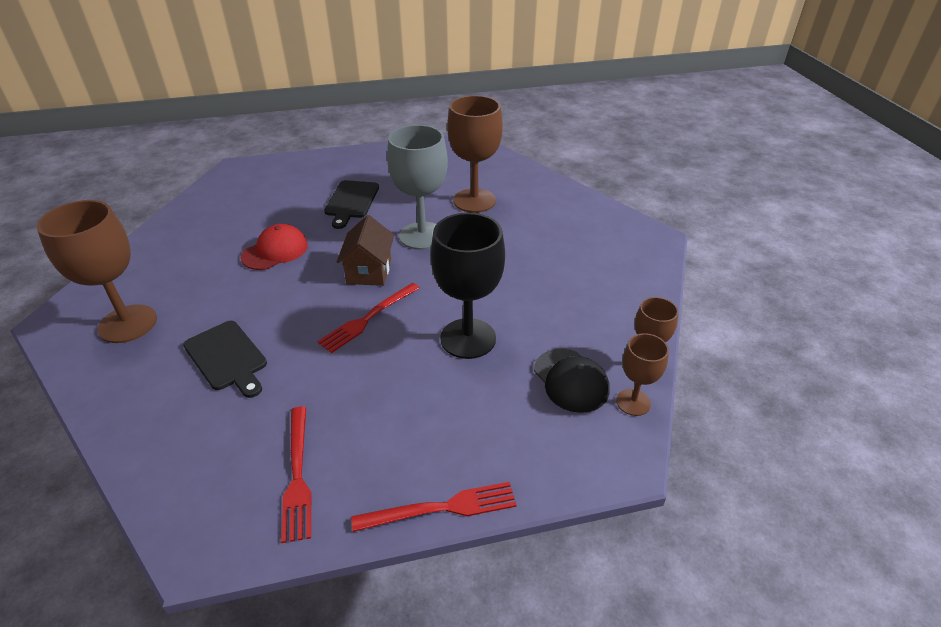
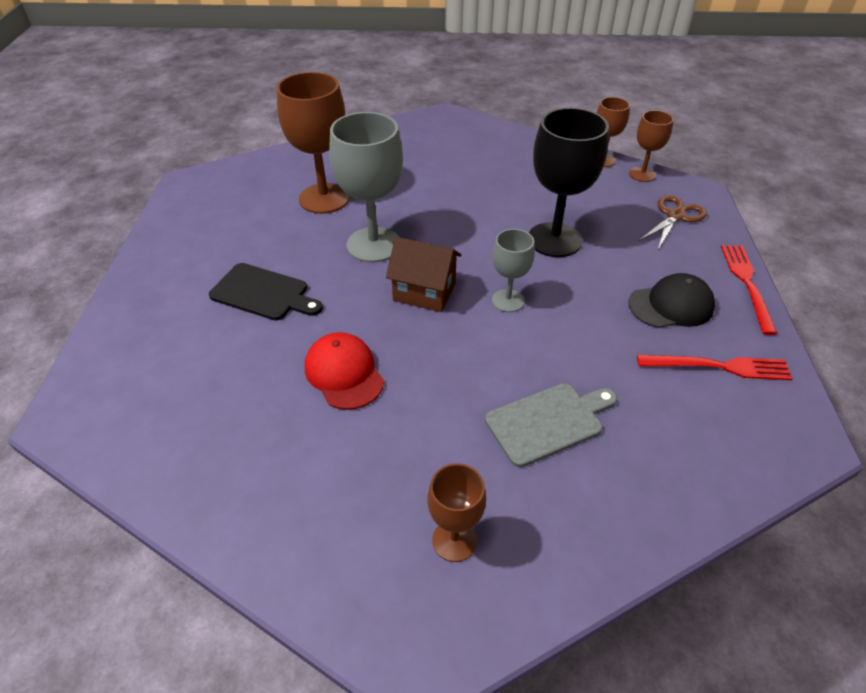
camera: 75 degrees left, 5 degrees up
brown goblet [37,200,157,343] -> brown goblet [427,463,486,562], size x0.55
black cutting board [183,321,267,398] -> grey cutting board [485,383,617,467]
red fork [318,283,420,353] -> grey goblet [492,229,535,312]
black cap [534,349,609,413] -> black cap moved to [628,273,715,328]
none -> brown scissors [639,195,707,249]

